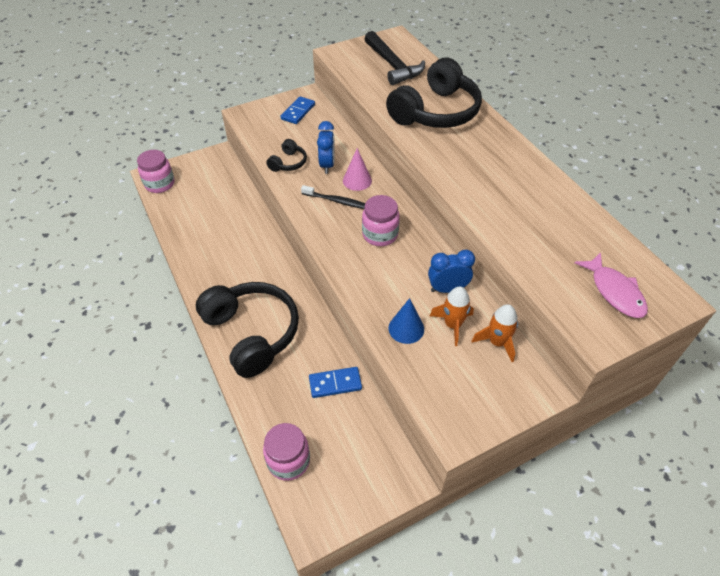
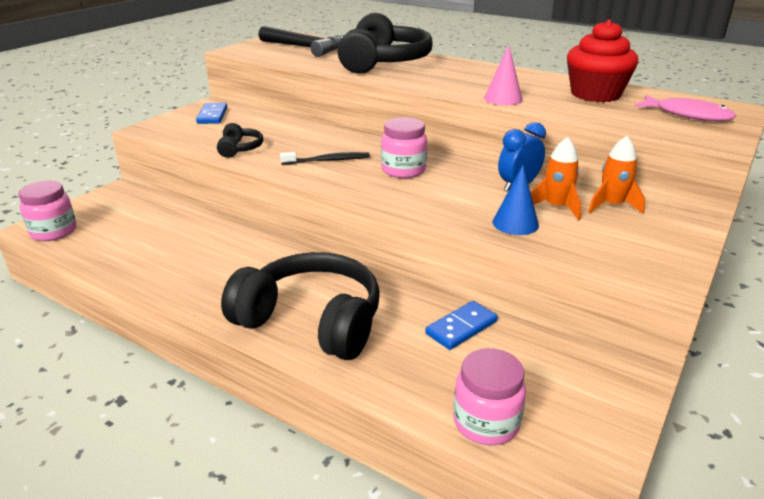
camera: 30 degrees left, 20 degrees down
blue clock [317,121,335,174] -> none
pink cone [343,148,372,191] -> pink cone moved to [484,45,523,105]
none -> red cupcake [567,19,639,102]

